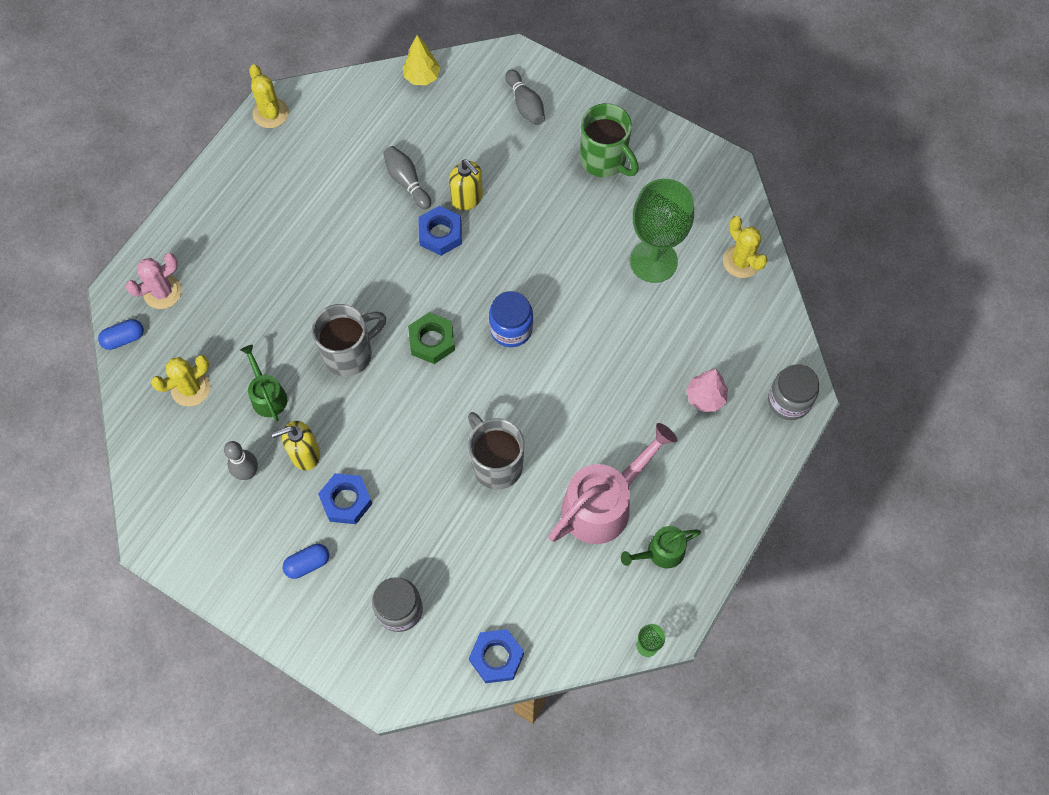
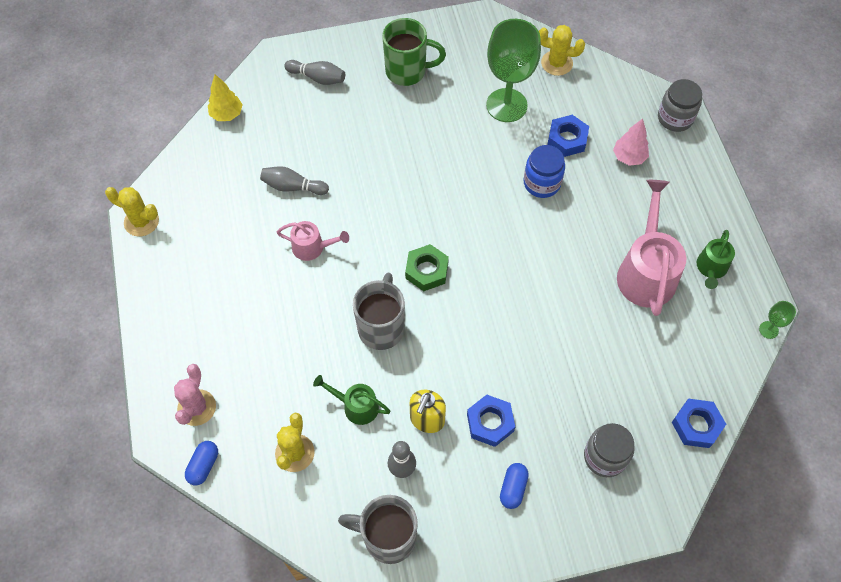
camera: 45 degrees left, 5 degrees down
blue nut [419,206,462,256] -> blue nut moved to [547,115,589,157]
yellow soap dispenser [449,159,483,210] -> none
grey mug [468,412,524,490] -> grey mug moved to [338,495,418,564]
blue jar [489,291,533,347] -> blue jar moved to [524,145,565,198]
none -> pink watering can [276,221,349,261]

